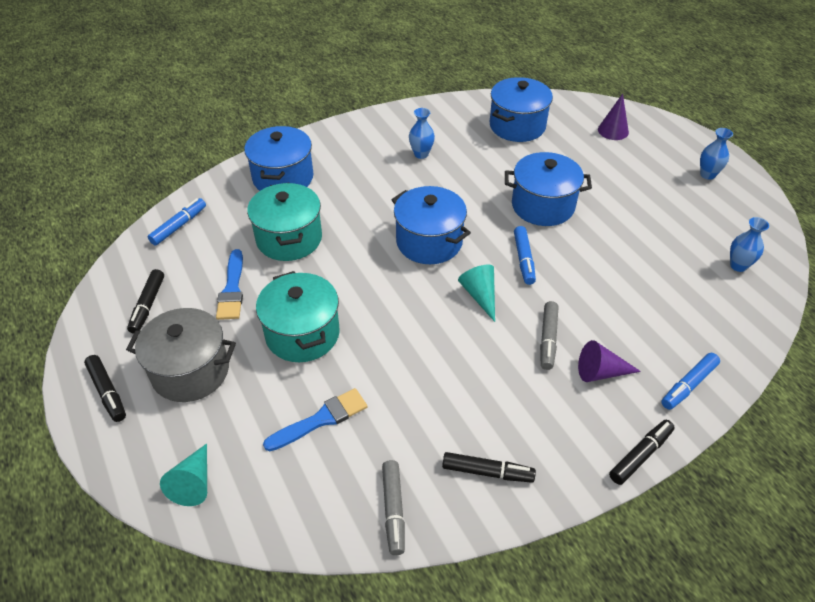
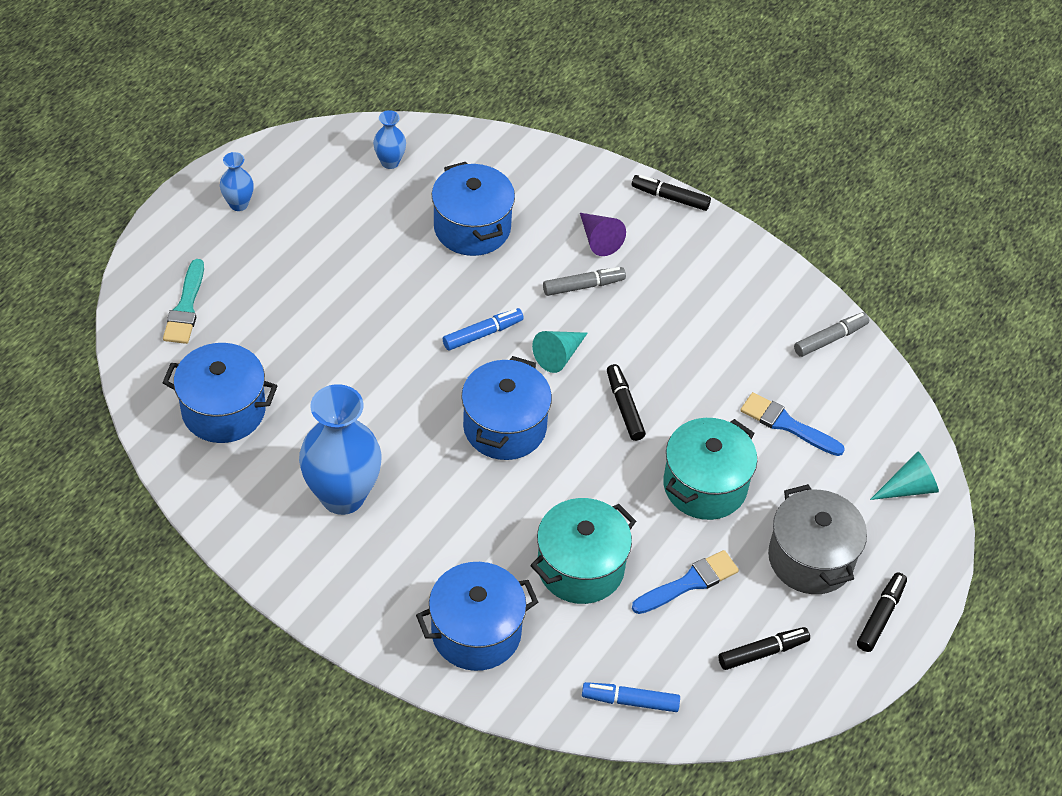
camera: 120 degrees left, 5 degrees up
blue vase [409,108,435,159] -> blue vase [299,384,382,515], size x2.15
black marker [442,452,536,483] -> black marker moved to [607,364,646,441]
blue pot [505,152,592,226] -> blue pot moved to [432,162,515,256]
purple cone [598,94,629,140] -> turquoise brush [163,259,204,344]
blue marker [661,353,720,410] -> none

